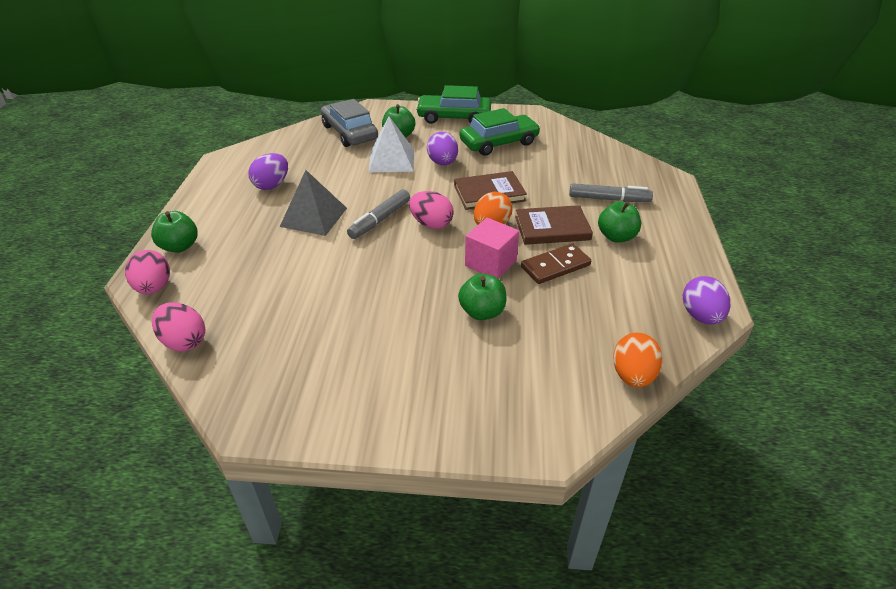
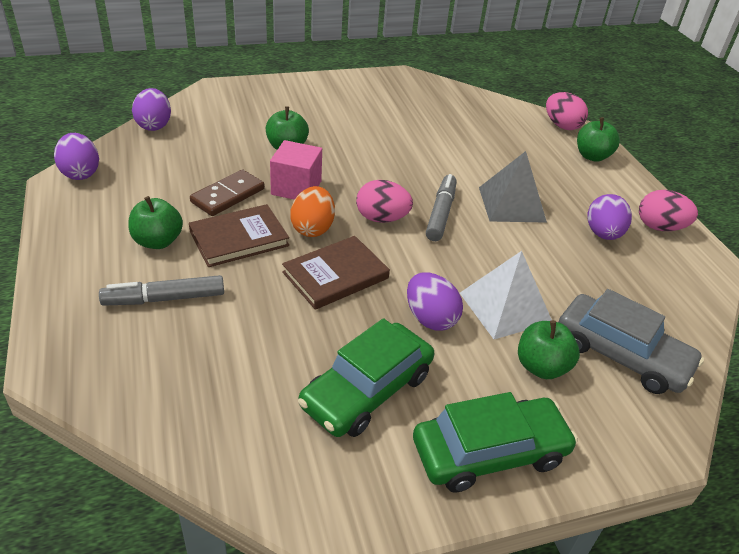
camera: 155 degrees right, 0 degrees up
pink egg [152,302,205,351] -> pink egg moved to [639,190,698,231]
orange egg [613,333,662,387] -> purple egg [132,88,171,131]

